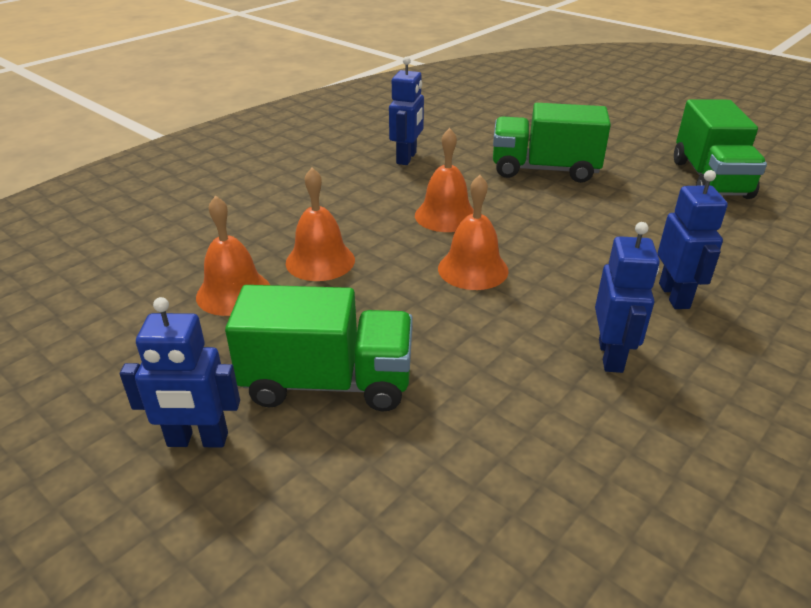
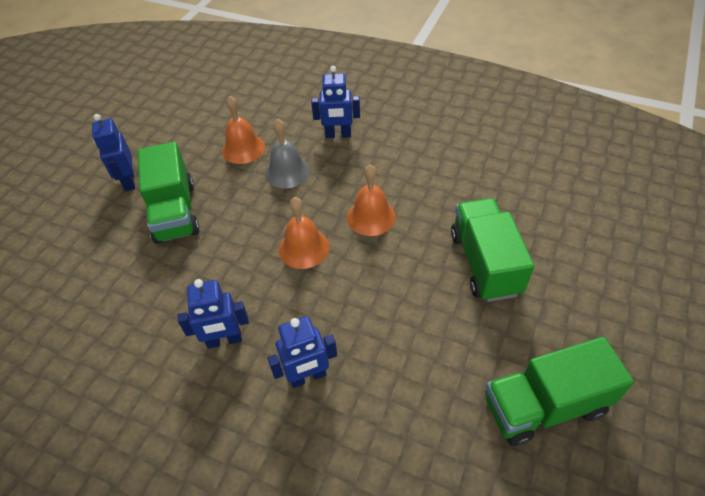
camera: 75 degrees right, 15 degrees up
orange bell [286,168,355,281] -> grey bell [265,119,310,188]
blue robot [389,57,424,165] -> blue robot moved to [311,66,360,138]

